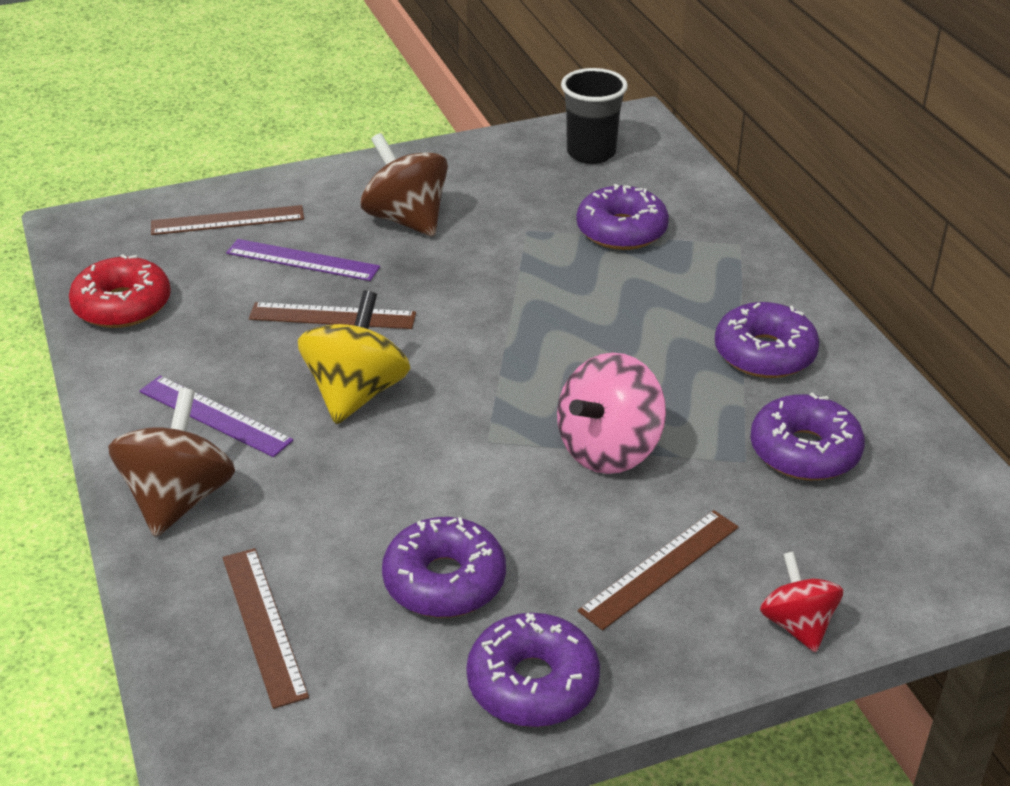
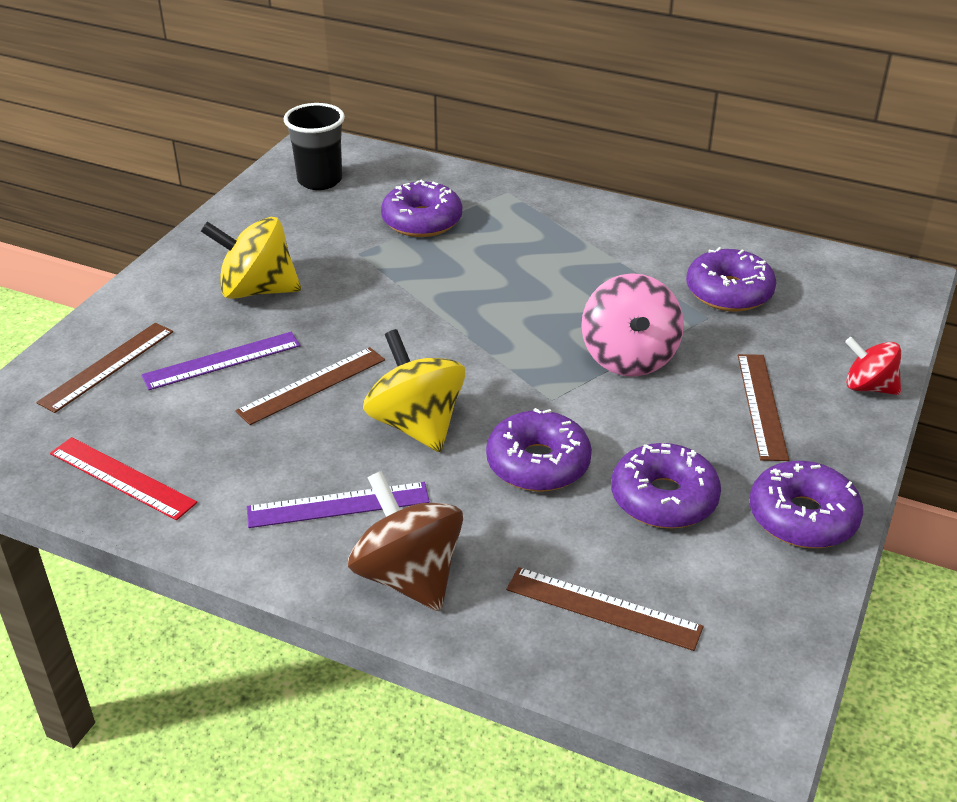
camera: 45 degrees left, 0 degrees up
red donut [69,254,171,328] -> red ruler [50,437,197,520]
brown spinning top [360,133,448,237] -> yellow spinning top [201,217,301,299]
purple donut [715,302,820,378] -> purple donut moved to [486,408,592,492]

